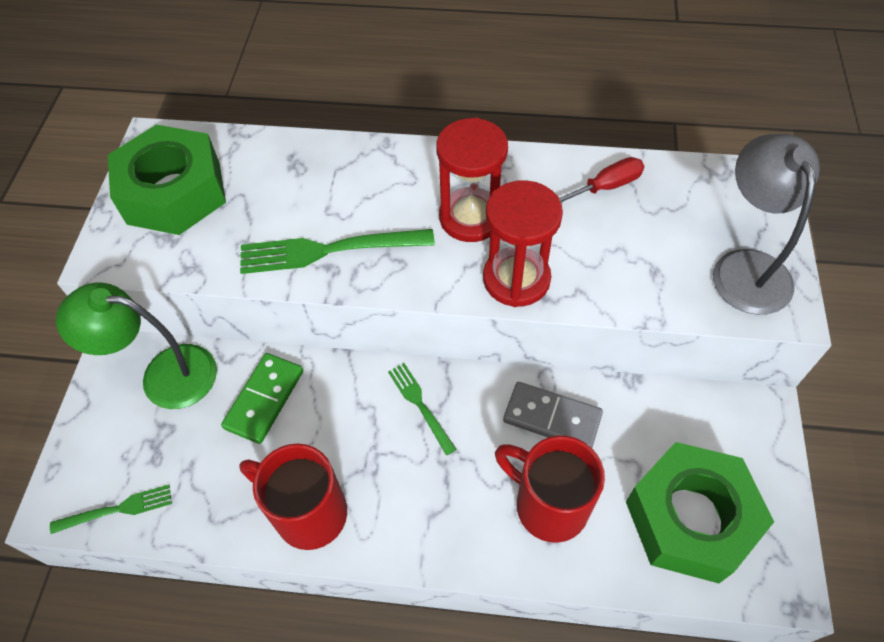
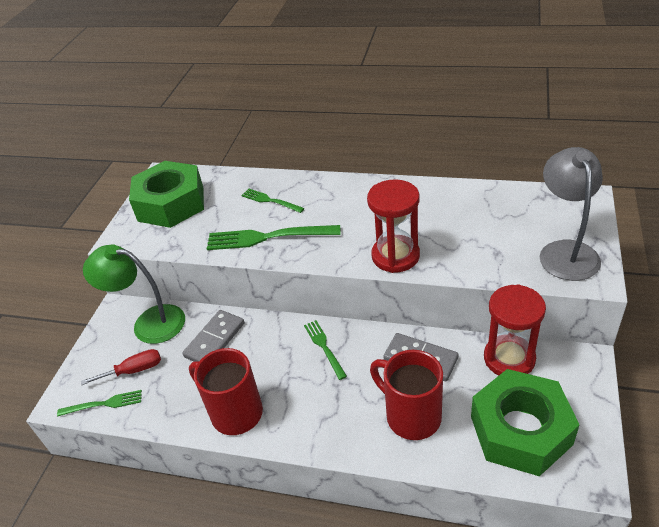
camera: 10 degrees right, 15 degrees down
green domino [221,353,303,444] -> grey domino [182,310,244,362]
red hourglass [436,117,508,242] -> red hourglass moved to [484,284,546,375]
red screwdriver [559,157,644,203] -> red screwdriver moved to [81,349,161,385]
none -> green fork [241,189,304,213]

